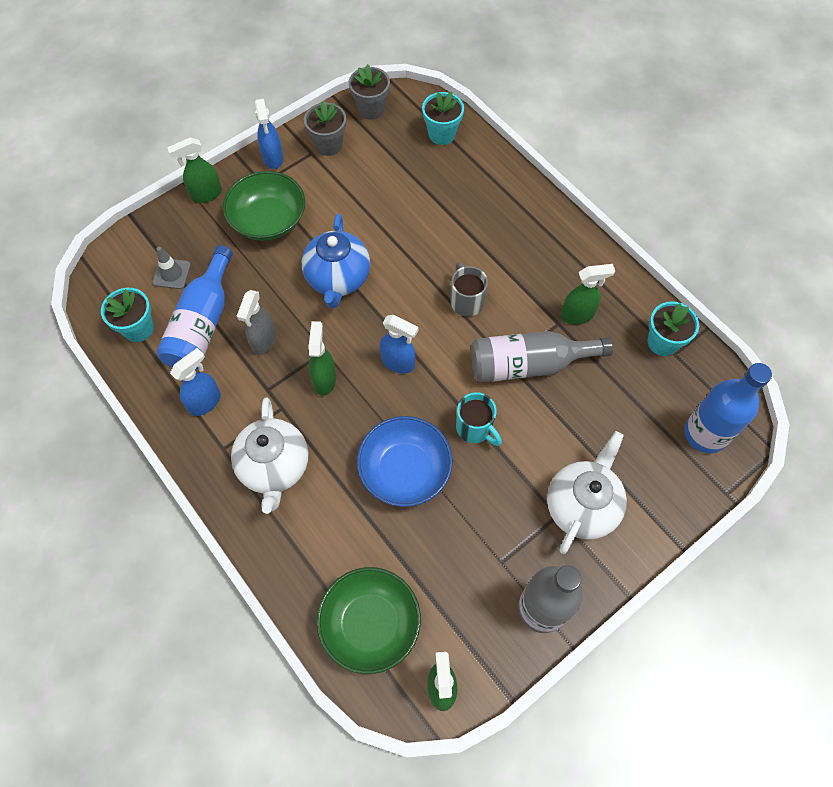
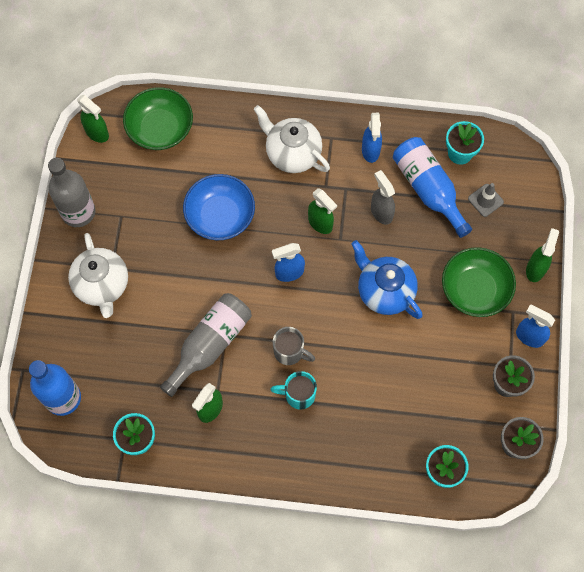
camera: 135 degrees right, 5 degrees up
turquoise mug [456,392,502,446] -> turquoise mug moved to [270,371,317,409]

